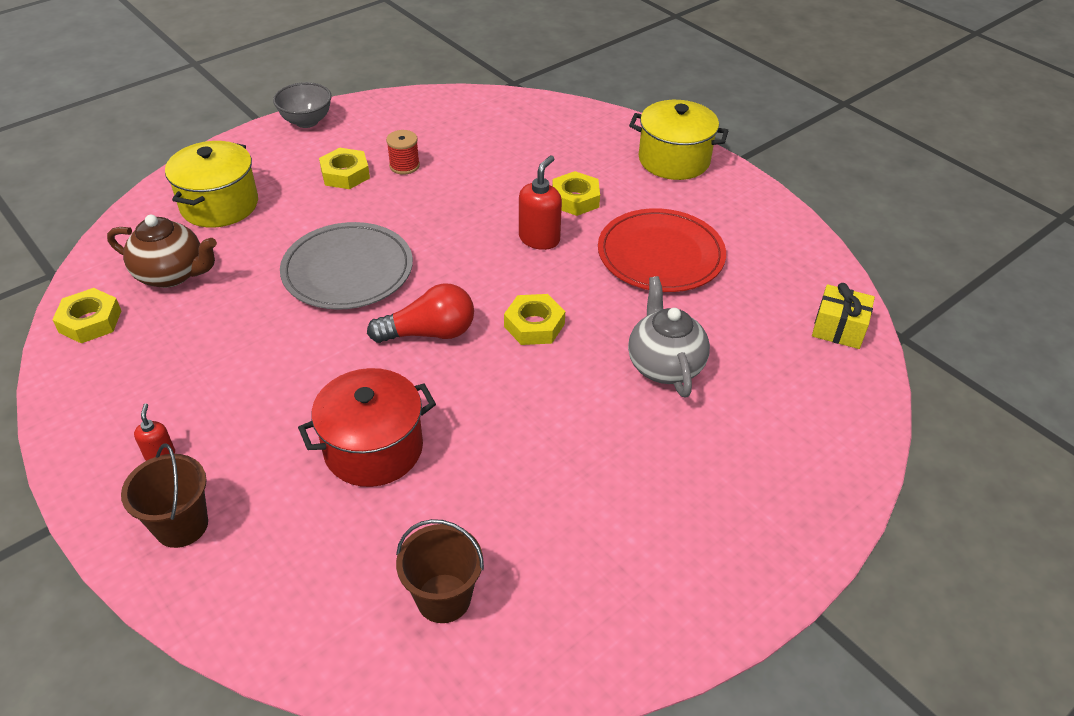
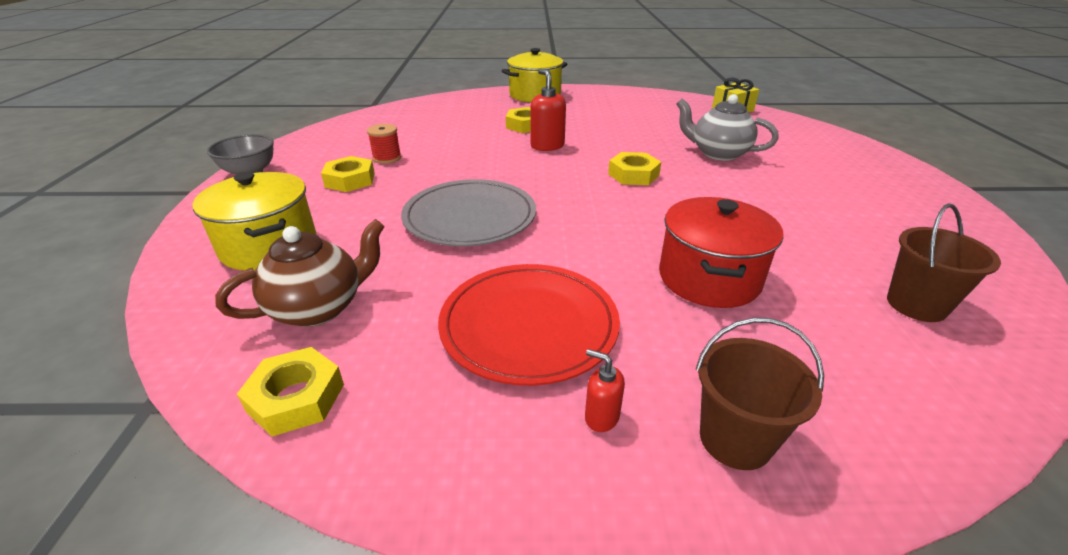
camera: 50 degrees left, 10 degrees down
red light bulb [367,283,474,343] -> none
red plate [598,208,726,292] -> red plate moved to [438,264,620,386]

